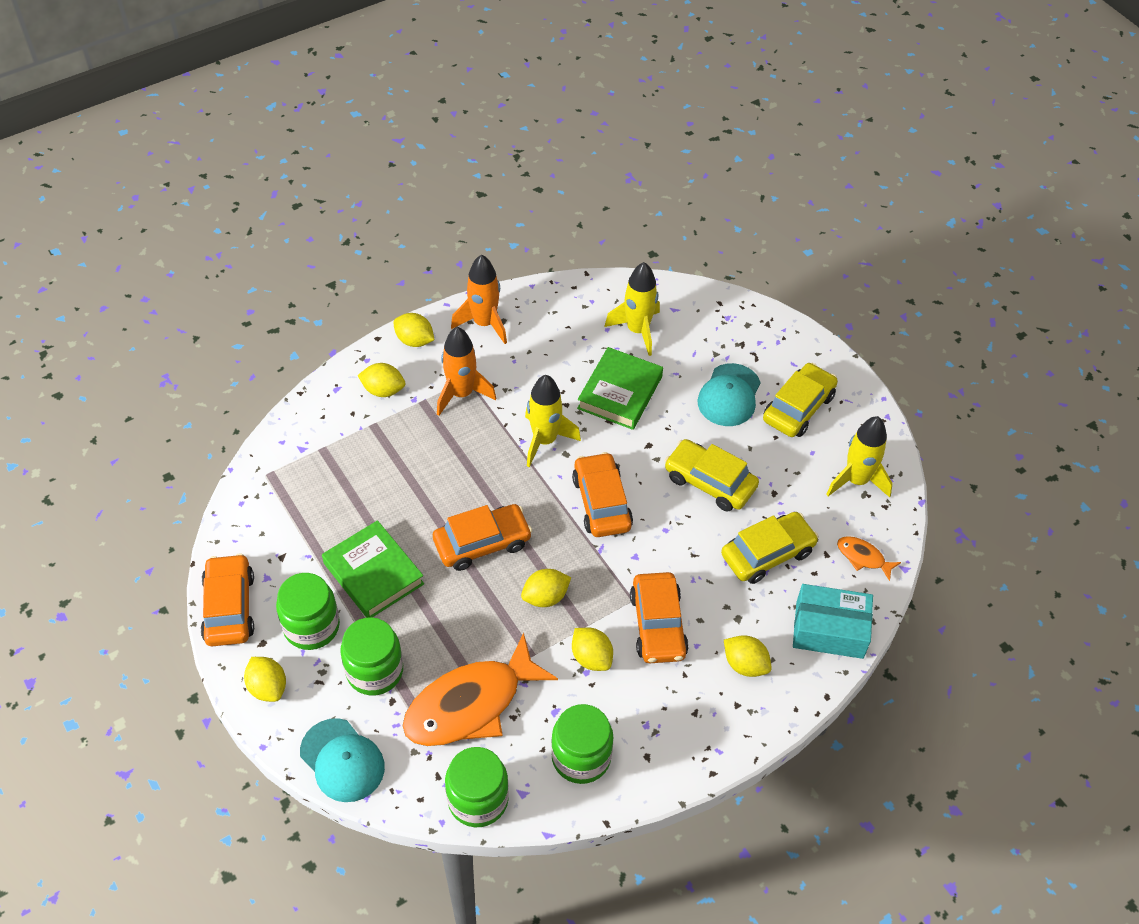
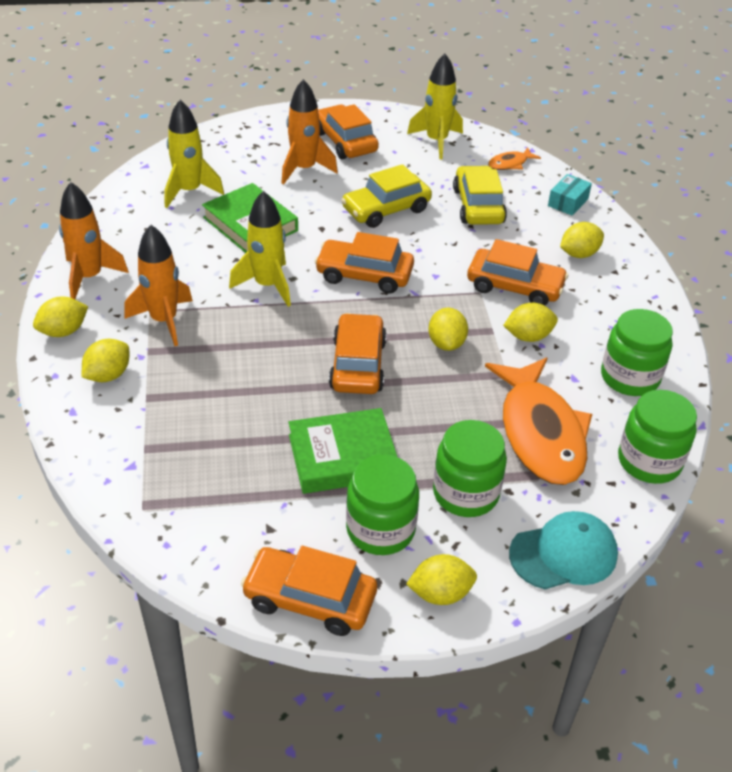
camera: 65 degrees left, 10 degrees down
turquoise cap [697,363,761,426] -> orange rocket [281,79,338,185]
yellow car [763,363,838,437] -> orange car [318,104,379,159]
turquoise box [793,584,873,659] -> turquoise box [548,174,592,216], size x0.59

